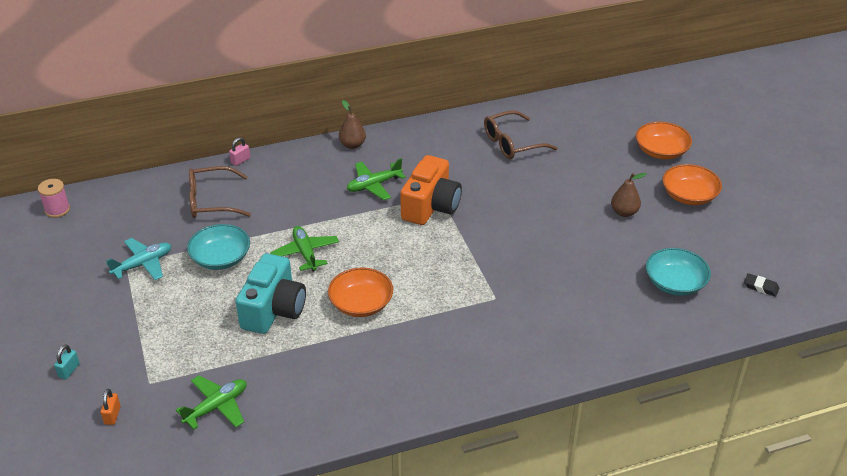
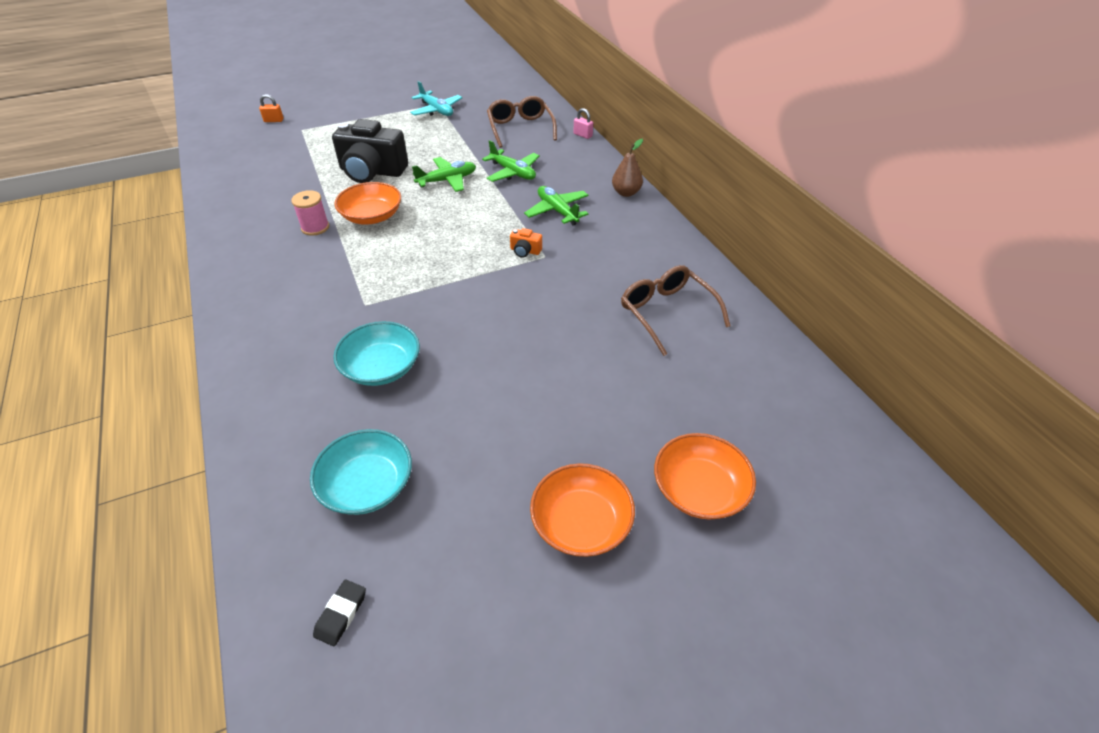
camera: 85 degrees right, 5 degrees up
pink spool [38,179,70,218] -> pink spool moved to [291,190,329,236]
turquoise padlock [54,344,80,379] -> none
green plane [176,376,247,430] -> green plane moved to [482,140,540,182]
turquoise bowl [187,224,250,270] -> turquoise bowl moved to [333,321,420,386]
turquoise camera [236,253,306,334] -> black camera [332,119,408,183]
orange camera [400,155,462,225] -> orange camera [510,228,542,258], size x0.40
brown pear [611,173,646,217] -> none

